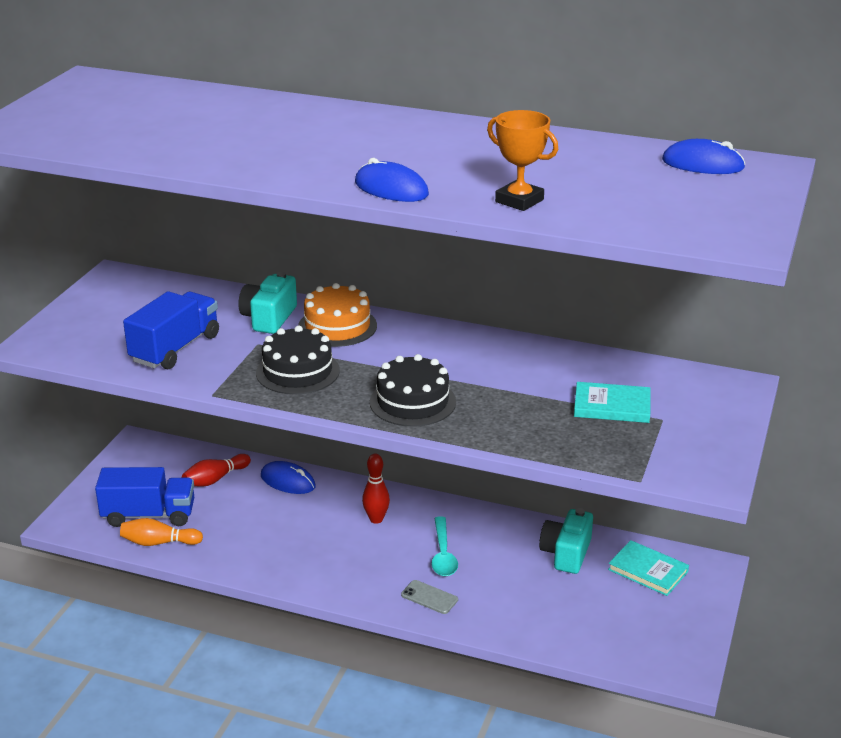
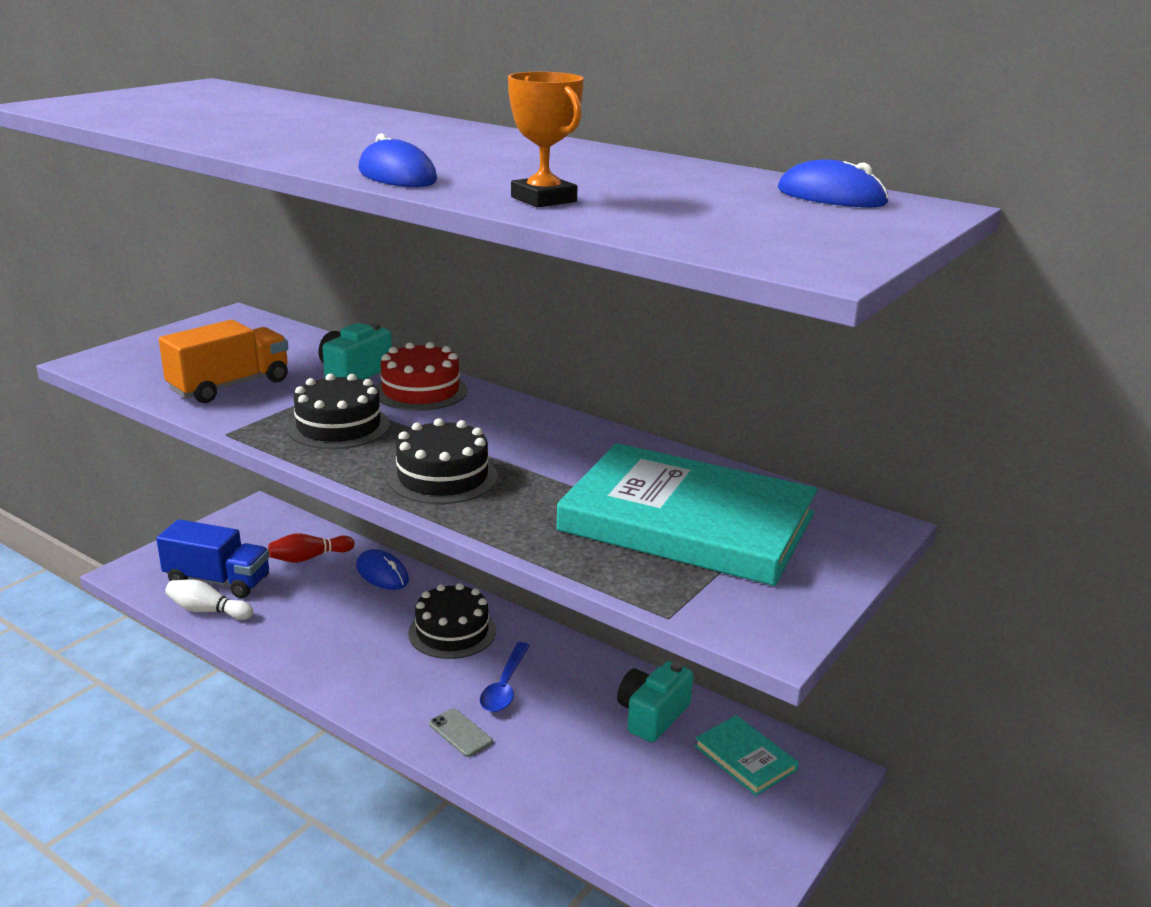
camera: 15 degrees right, 5 degrees down
orange bowling pin [120,518,203,546] -> white bowling pin [165,579,253,620]
blue truck [123,291,219,369] -> orange truck [159,320,288,403]
orange cake [298,283,377,347] -> red cake [376,342,468,411]
red bowling pin [362,454,390,524] -> black cake [408,583,496,659]
turquoise spoon [431,516,458,576] -> blue spoon [480,642,530,712]
turquoise book [574,382,650,423] -> turquoise book [557,443,818,586], size x2.24

